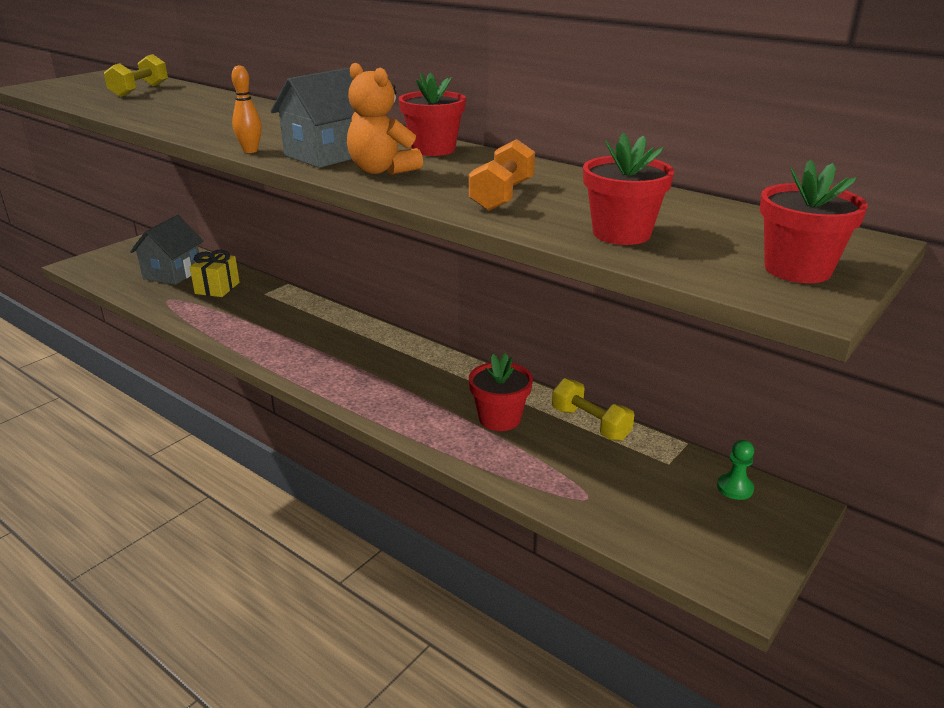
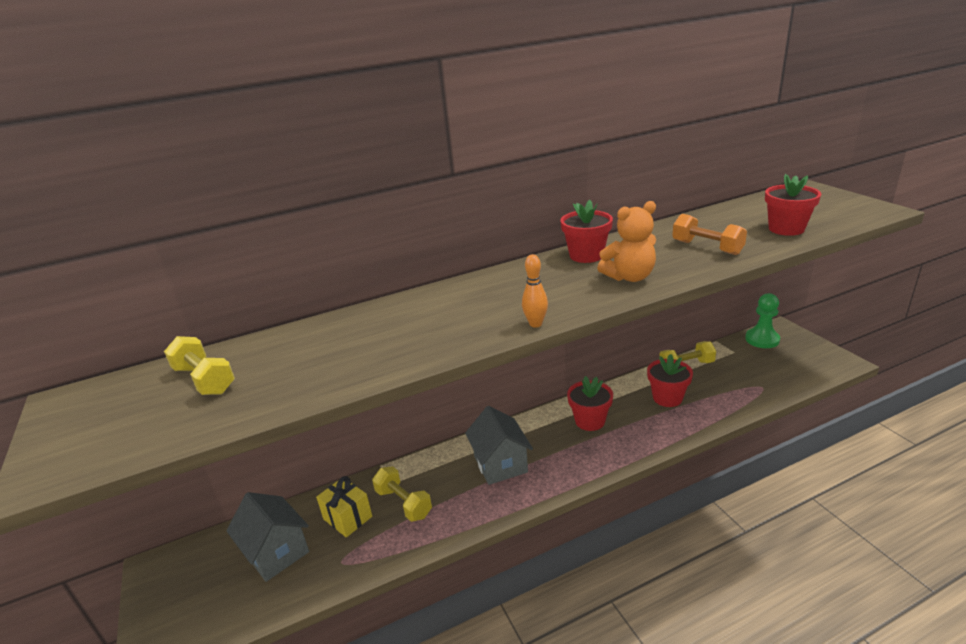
camera: 60 degrees left, 0 degrees up
grey house [271,68,355,168] -> grey house moved to [465,406,533,485]
green pawn [717,440,754,500] -> green pawn [745,293,780,348], size x1.65
red flower pot [760,159,868,283] -> red flower pot moved to [567,376,613,431]
none -> yellow dumbbell [372,466,432,522]

